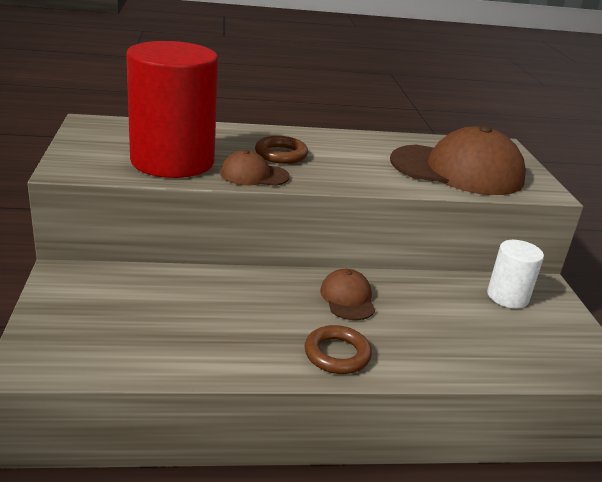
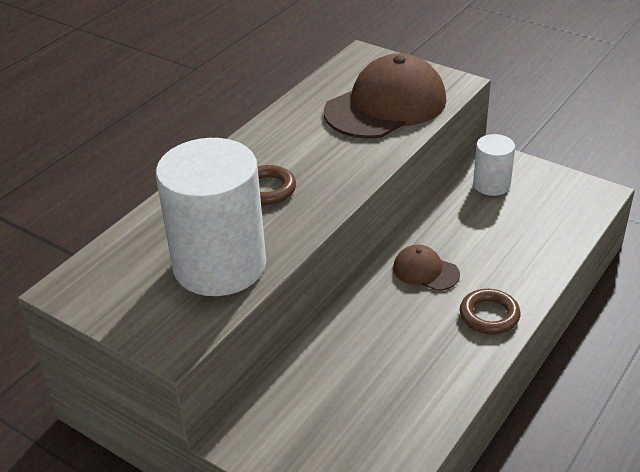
camera: 45 degrees left, 10 degrees up
red cylinder [126,41,218,178] -> white cylinder [156,138,266,296]
brown cap [220,150,290,186] -> none

